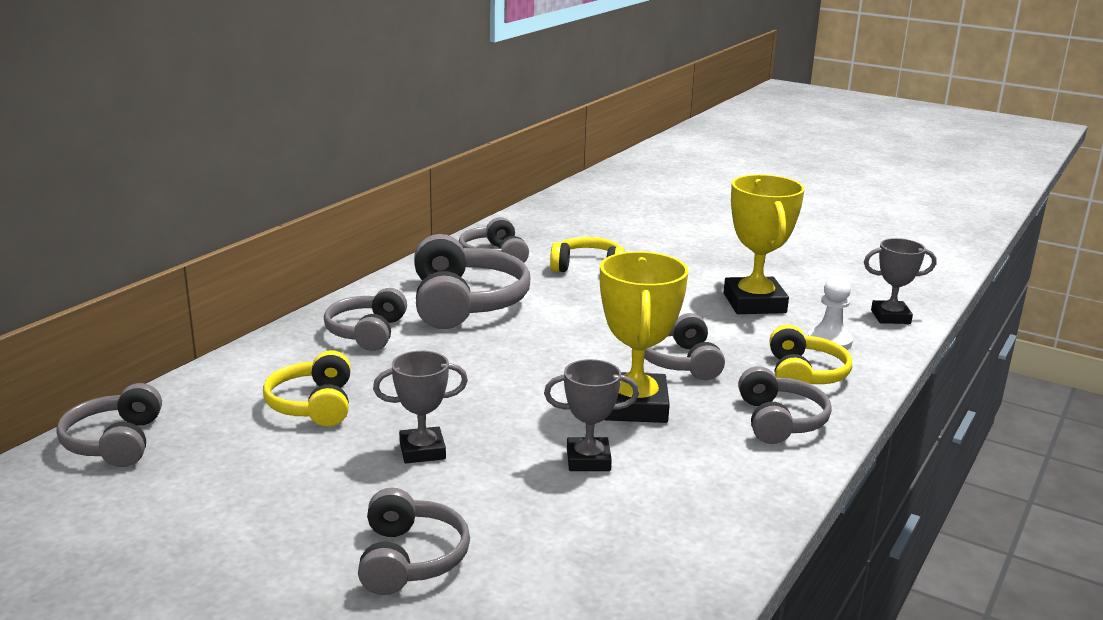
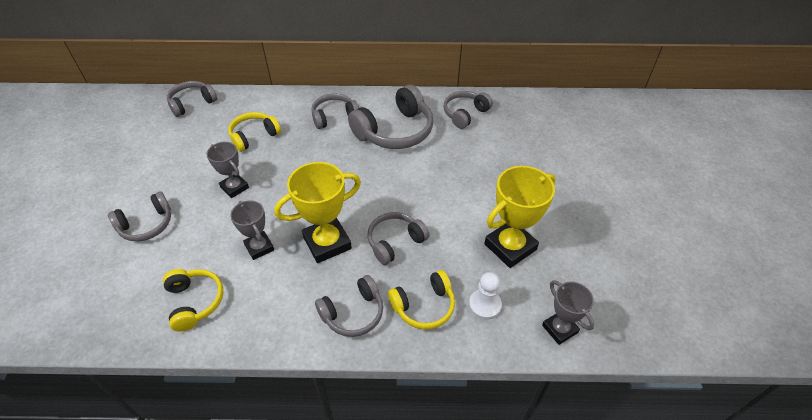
camera: 60 degrees right, 25 degrees up
yellow headphones [550,237,625,272] -> yellow headphones moved to [163,269,224,332]

